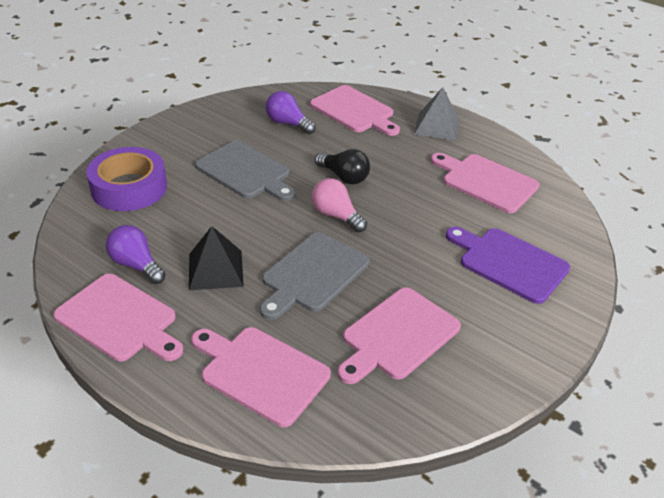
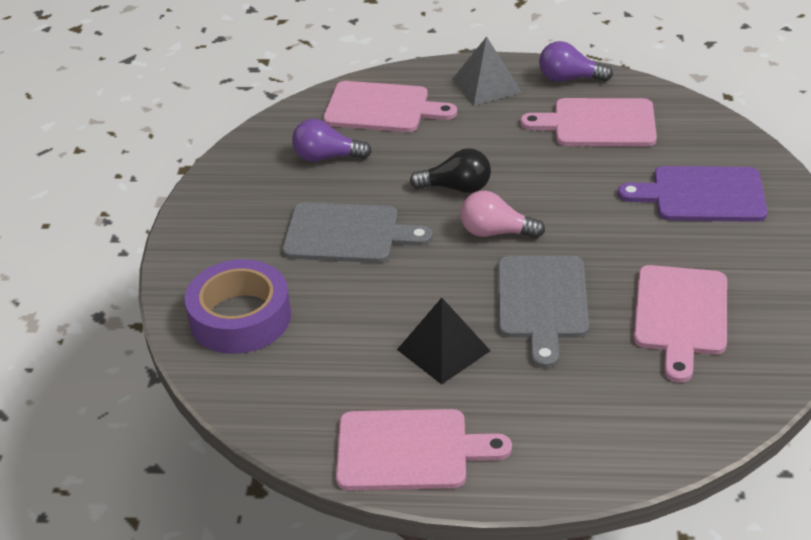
camera: 30 degrees left, 0 degrees up
purple light bulb [106,225,166,284] -> purple light bulb moved to [539,41,613,82]
pink cutting board [191,327,331,427] -> none

